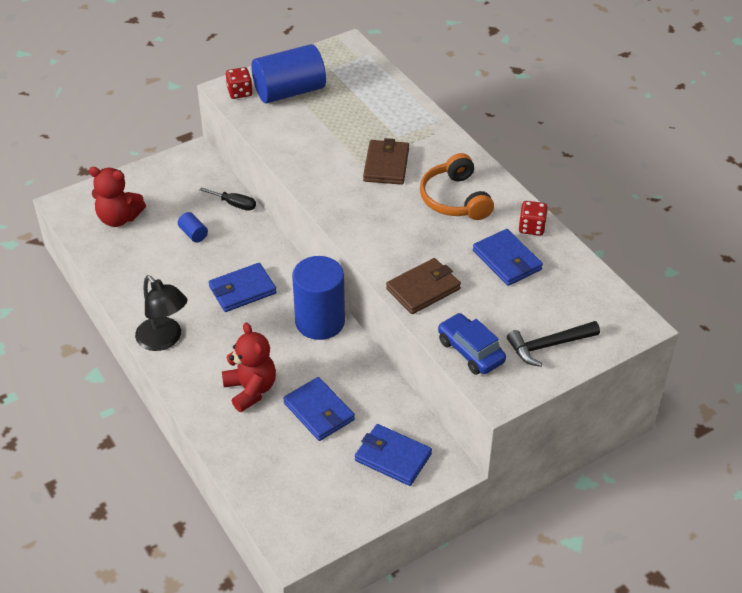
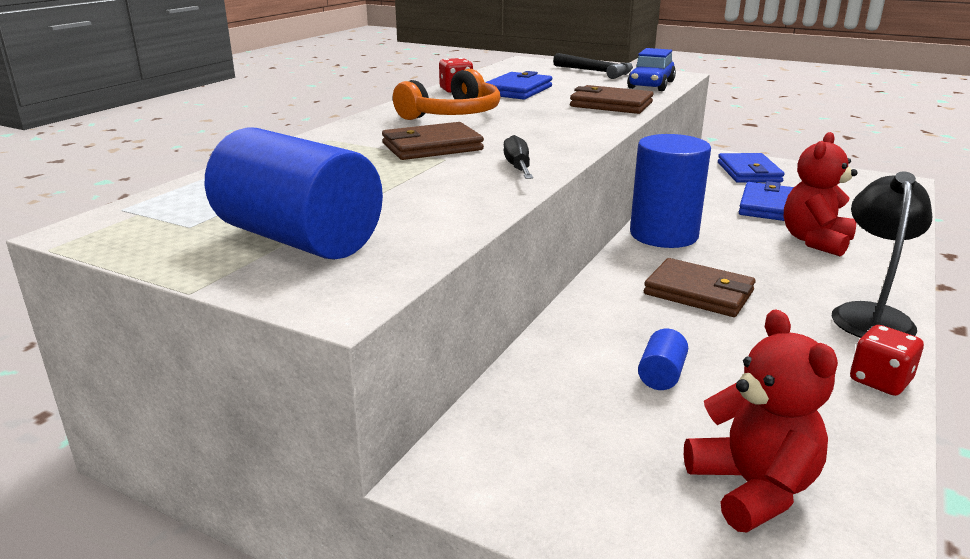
camera: 120 degrees left, 20 degrees down
black screwdriver [199,187,256,211] -> black screwdriver moved to [504,135,533,179]
blue wallet [209,263,277,312] -> brown wallet [644,258,756,317]
red dice [226,67,253,99] -> red dice moved to [850,325,924,396]

